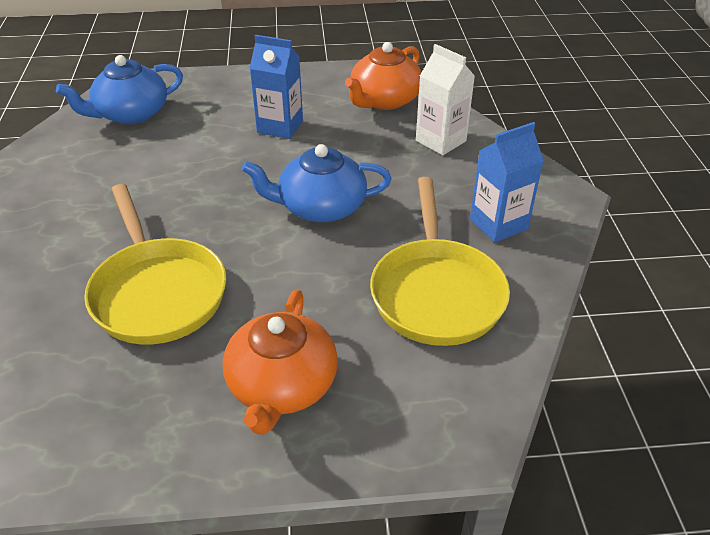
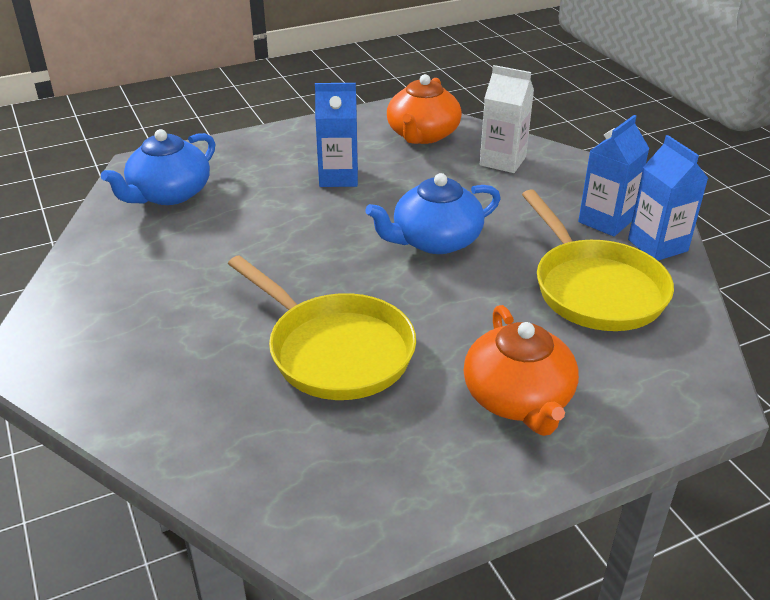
camera: 20 degrees left, 5 degrees down
none -> blue carton [628,135,709,261]

